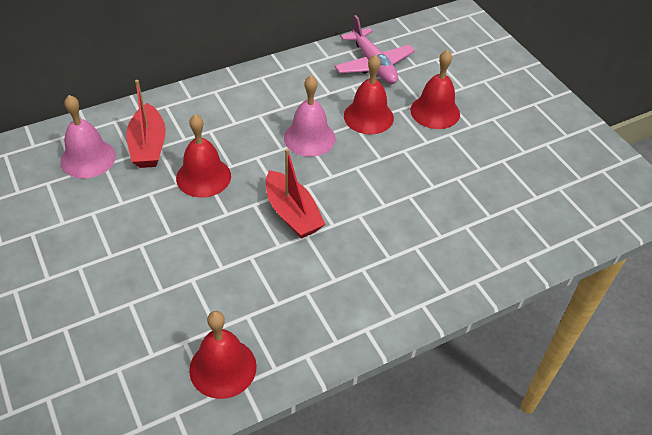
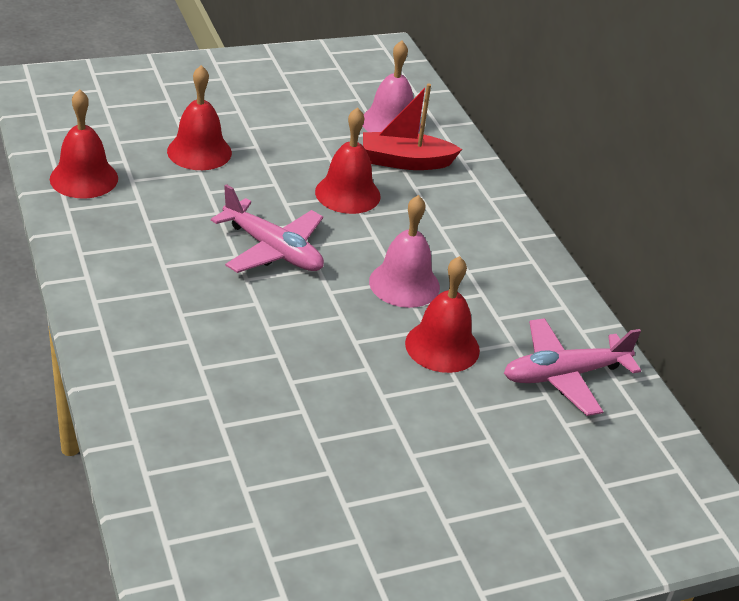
camera: 95 degrees right, 10 degrees down
red boat [266,149,325,239] -> pink plane [211,184,324,273]
red bell [410,50,460,129] -> red bell moved to [167,65,232,170]

